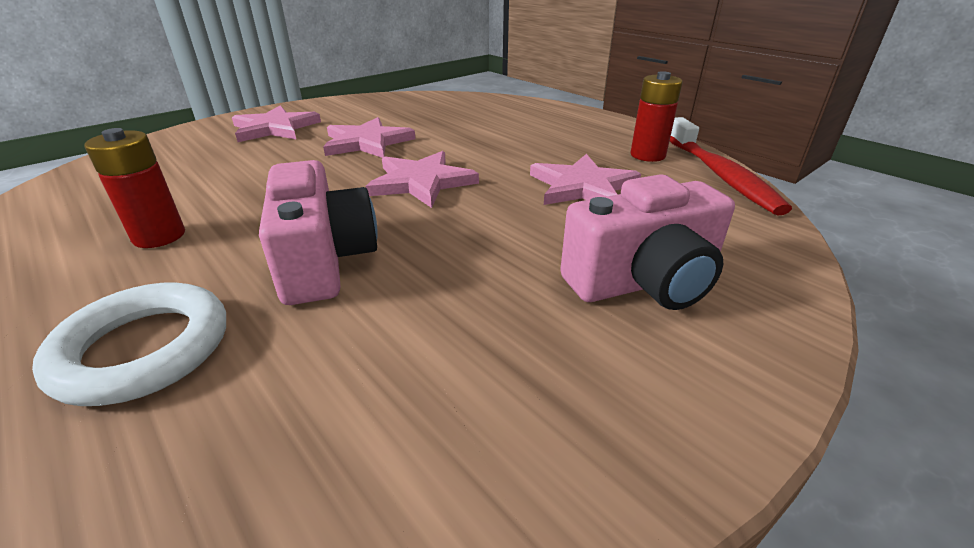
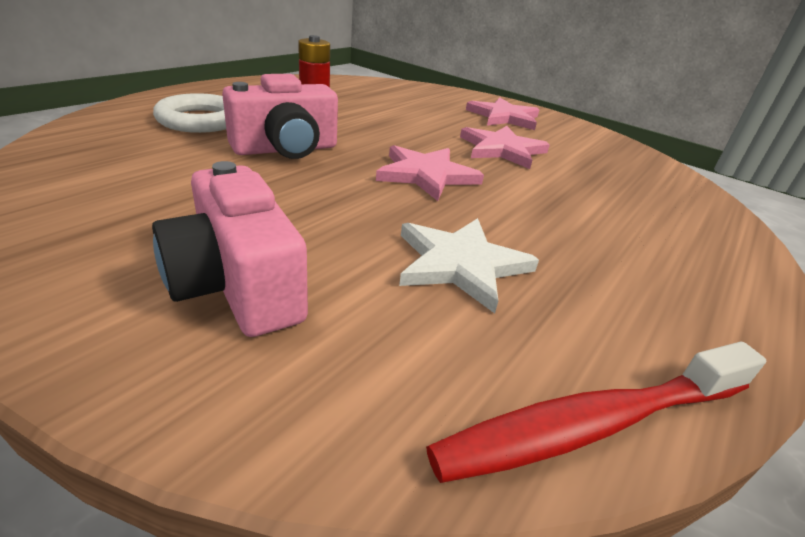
camera: 75 degrees right, 0 degrees up
pink star [530,154,641,205] -> white star [399,218,539,313]
red battery [631,71,683,162] -> none

